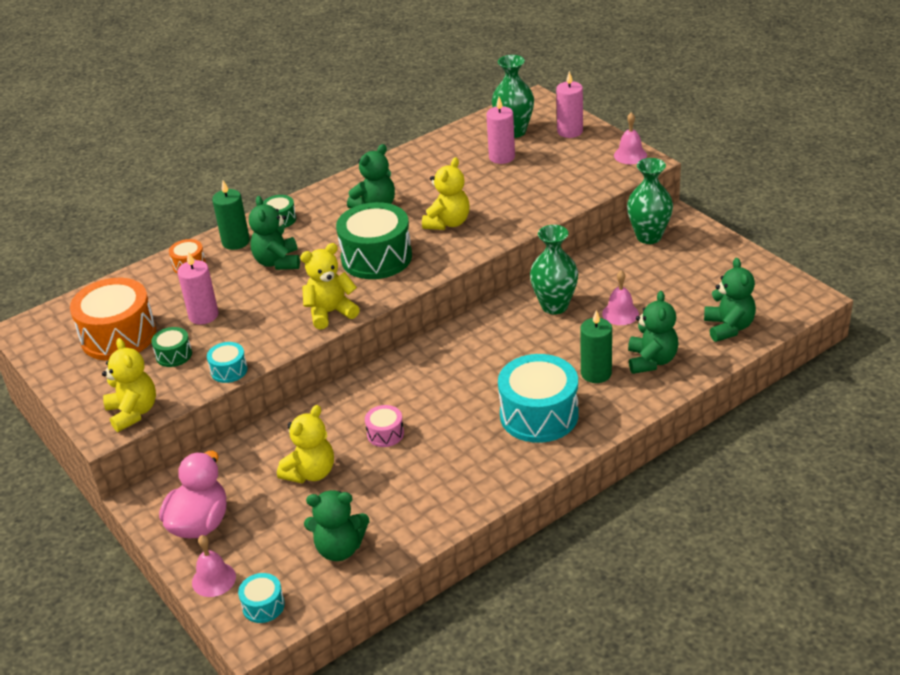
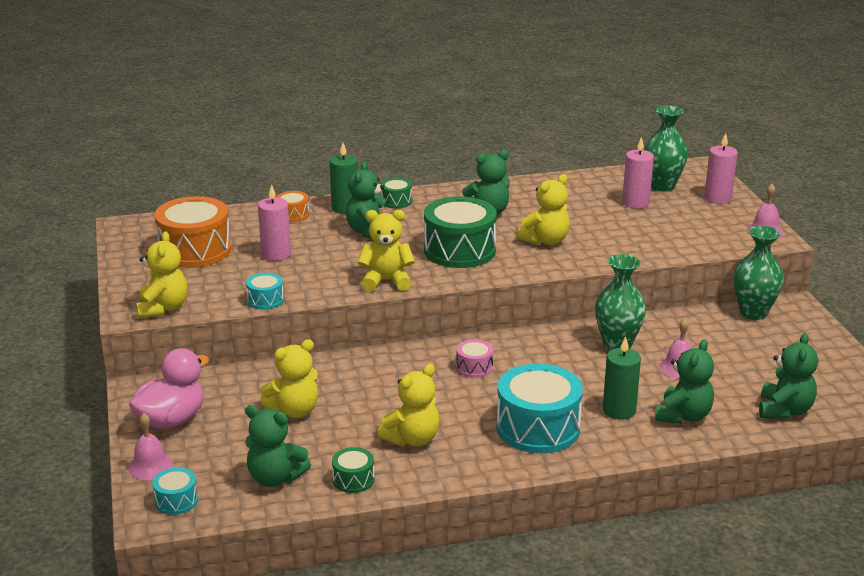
camera: 20 degrees right, 10 degrees down
green drum [151,327,192,367] -> green drum moved to [332,447,374,493]
pink drum [365,405,404,447] -> pink drum moved to [456,339,493,378]
none -> yellow teddy bear [377,364,439,447]

